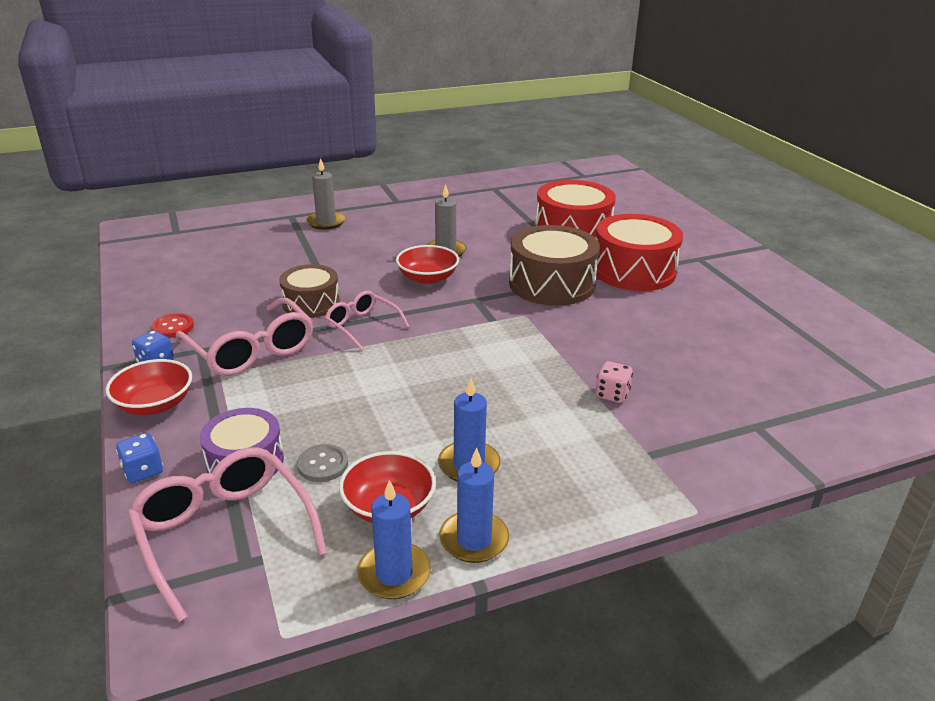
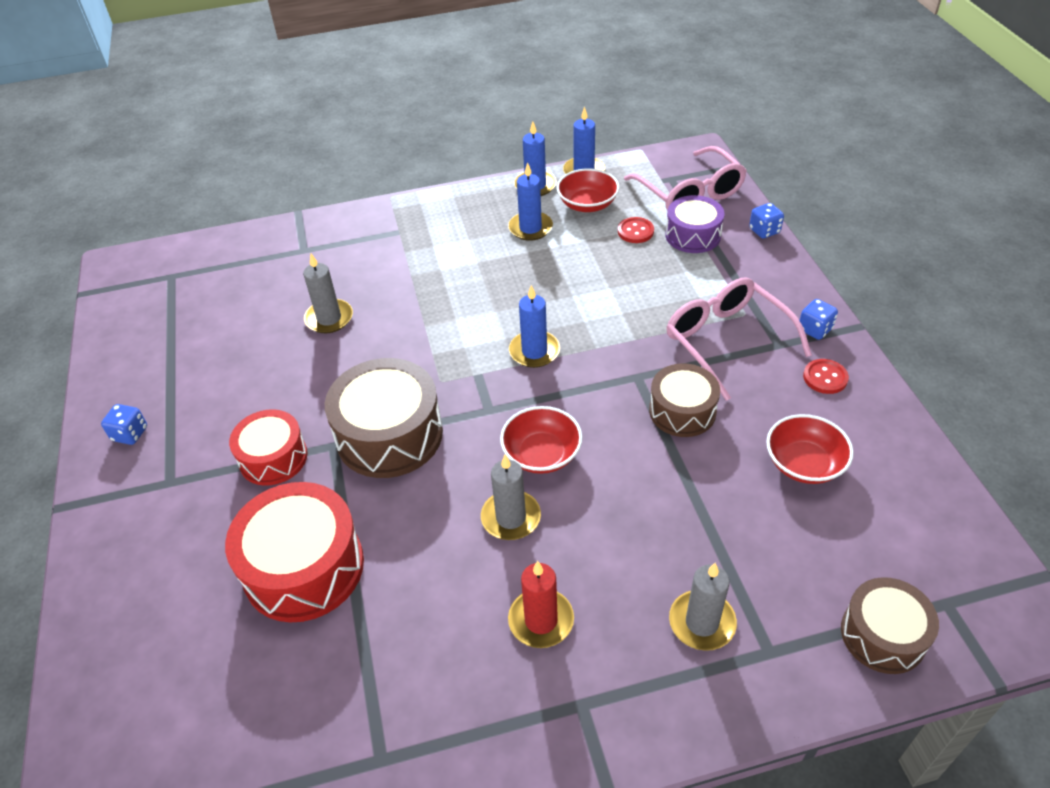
camera: 170 degrees left, 15 degrees up
red bowl [106,359,192,415] -> red bowl moved to [766,414,854,484]
grey button [297,444,348,482] -> red button [618,217,654,243]
pink glasses [325,291,409,351] -> none
red drum [594,214,683,291] -> red drum [229,409,308,486], size x0.62
pink dice [596,361,633,403] -> none
none -> blue dice [101,404,147,445]
none -> grey candle [303,254,353,333]
none -> red candle [508,561,574,648]
none -> blue candle [509,285,560,368]
none -> brown drum [841,577,939,674]

